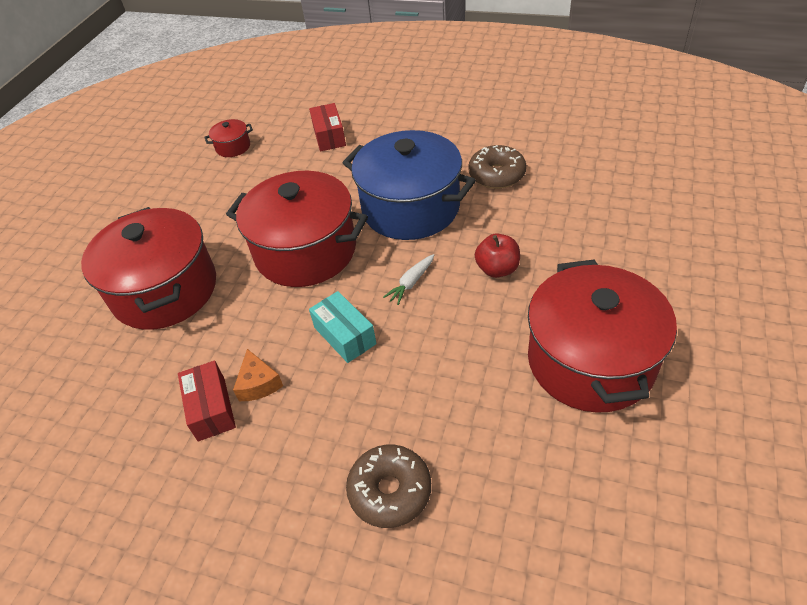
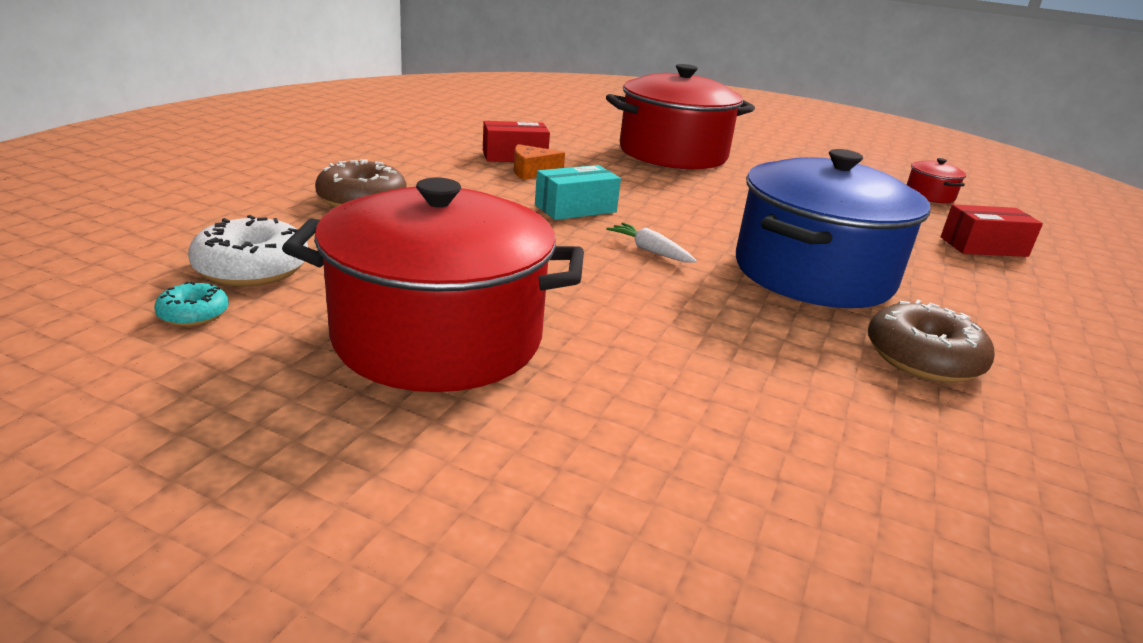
camera: 90 degrees right, 20 degrees down
red pot [226,171,368,287] -> none
red apple [475,233,520,278] -> none
none -> turquoise donut [154,281,229,327]
none -> white donut [188,215,308,287]

